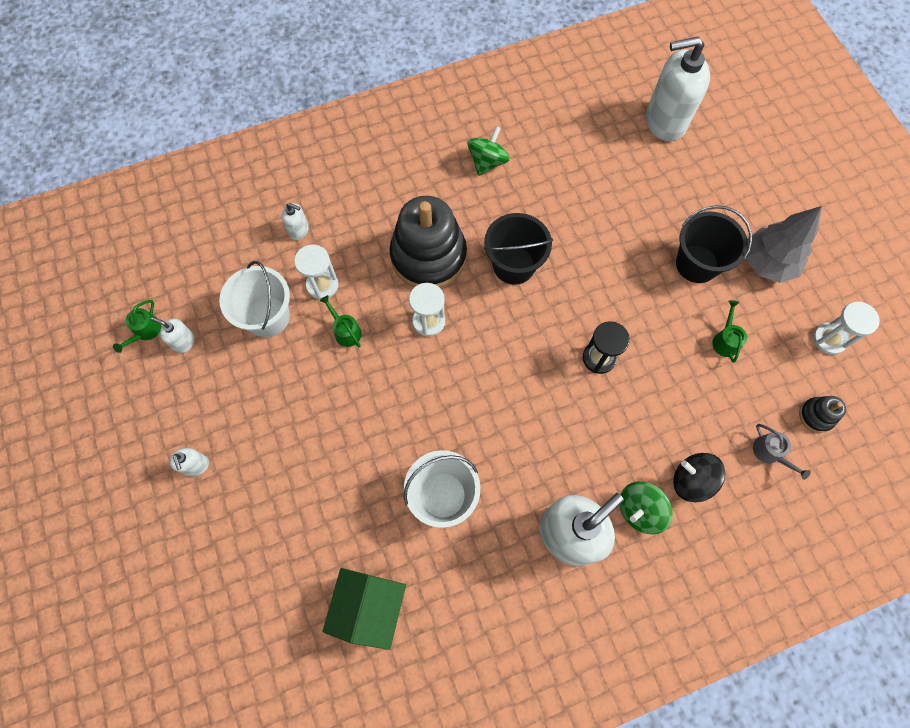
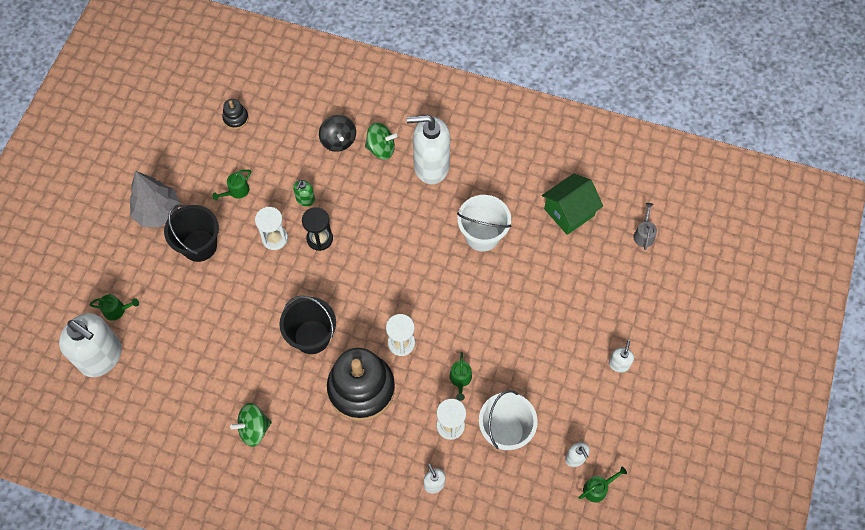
camera: 140 degrees left, 5 degrees down
grey watering can [753,424,811,480] -> grey watering can moved to [633,203,657,250]
white hourglass [813,302,880,355] -> white hourglass moved to [255,207,288,250]
none -> green watering can [90,294,139,321]
none -> green soap dispenser [293,180,315,206]

